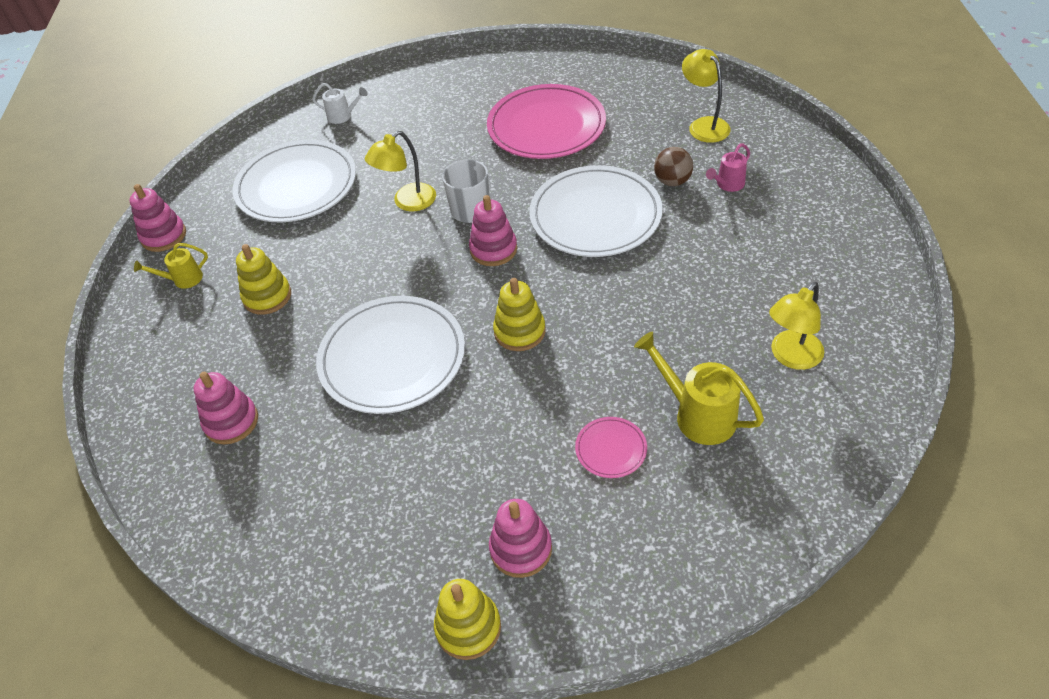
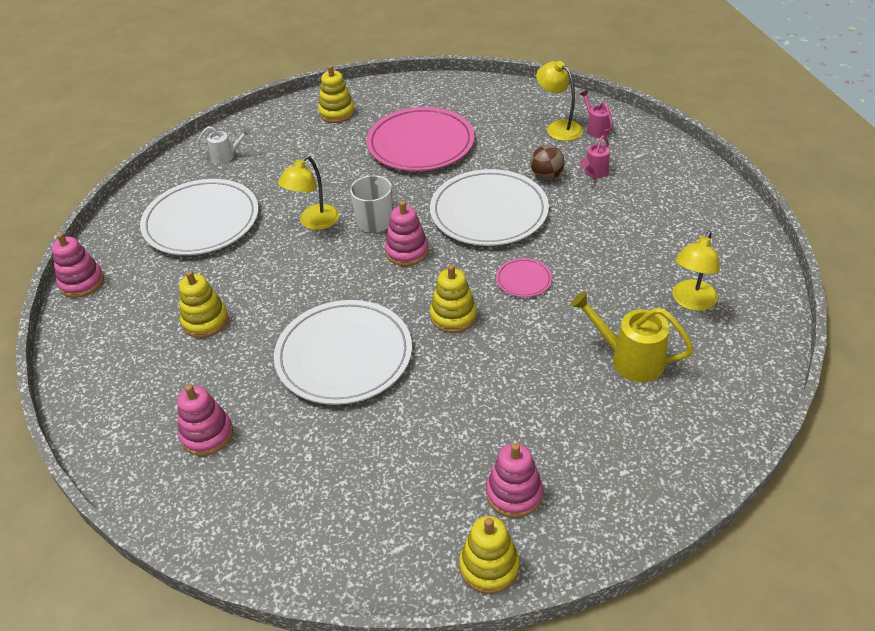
camera: 15 degrees left, 5 degrees down
yellow watering can [134,243,208,289] -> none
pink plate [575,417,647,478] -> pink plate moved to [496,258,552,297]
none -> yellow stacking toy [318,65,355,123]
none -> pink watering can [580,90,613,138]

